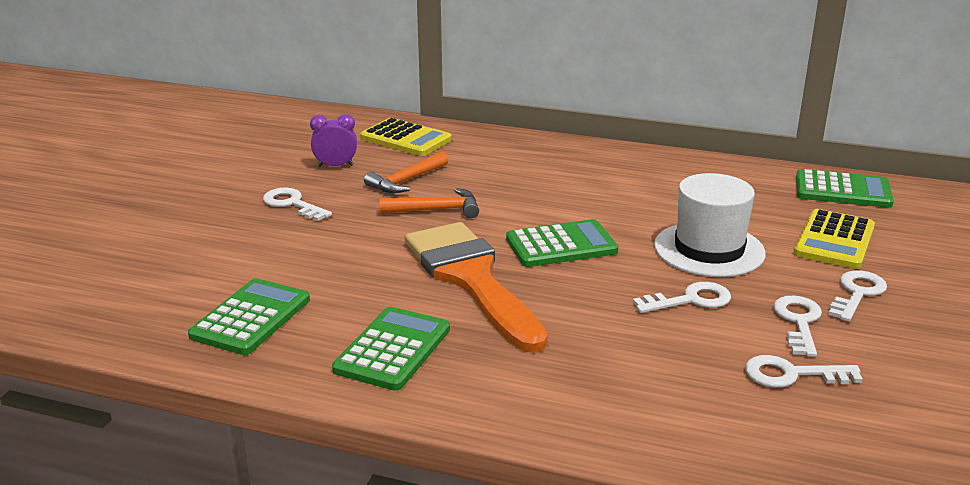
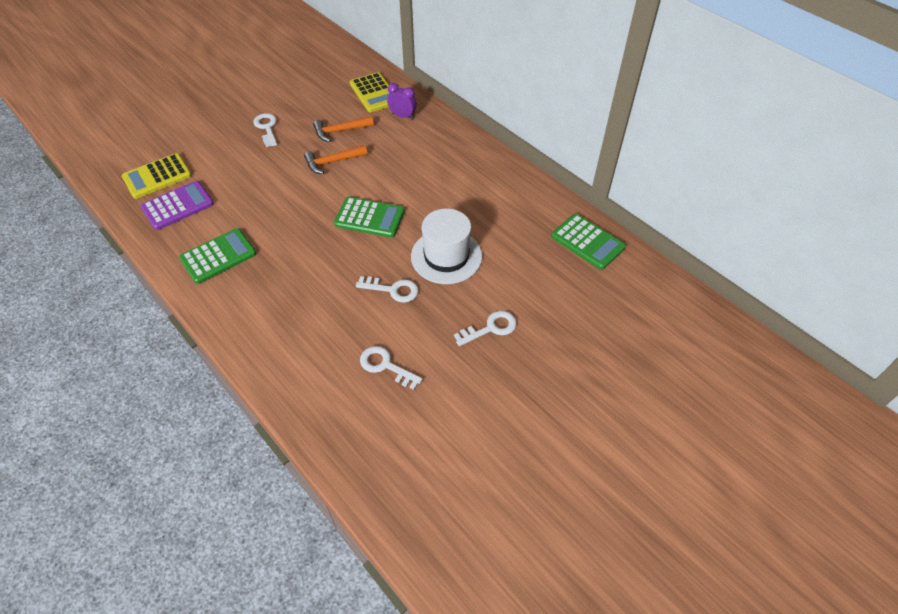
camera: 30 degrees right, 25 degrees up
green calculator [188,278,310,355] -> purple calculator [141,181,214,230]
purple clock [310,114,357,167] -> purple clock moved to [387,83,417,119]
orange hammer [380,188,479,218] -> orange hammer turned 135 degrees clockwise [304,145,368,174]
orange brush [405,222,548,353] -> none
white key [773,296,822,357] -> none
yellow calculator [794,209,875,269] -> yellow calculator moved to [122,153,192,199]

